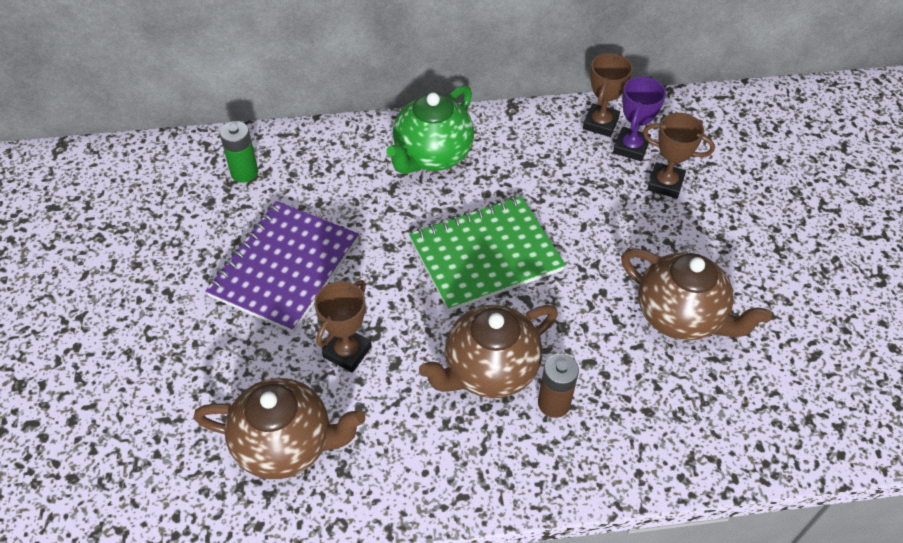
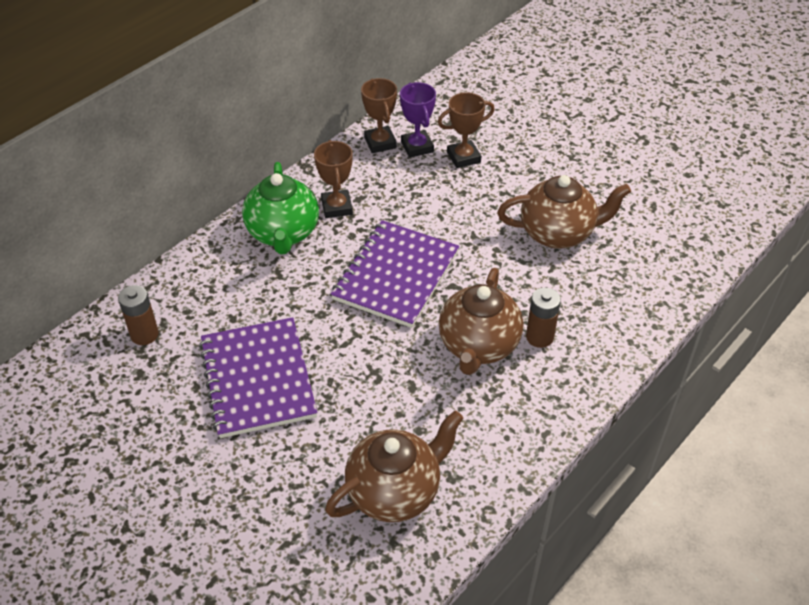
camera: 40 degrees left, 5 degrees down
green battery [220,121,258,183] -> brown battery [118,285,159,345]
brown trophy [314,280,372,373] -> brown trophy moved to [314,140,353,218]
green notebook [409,196,566,312] -> purple notebook [331,220,459,328]

